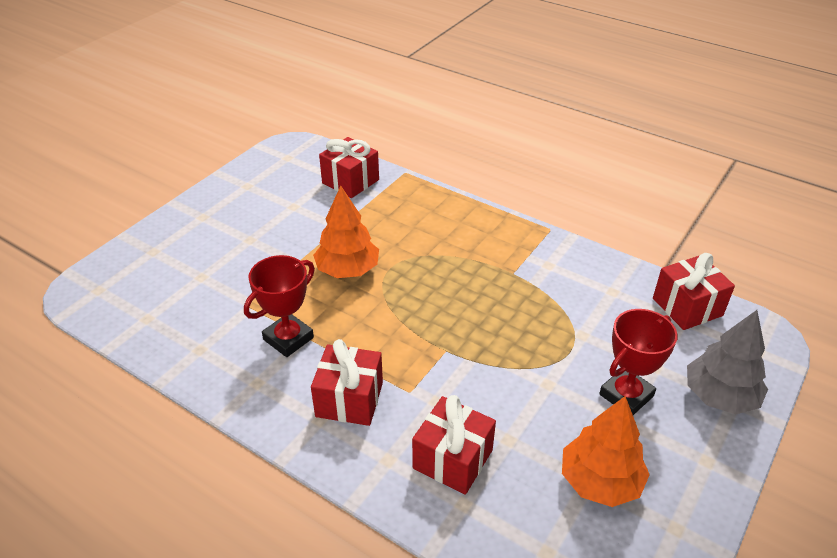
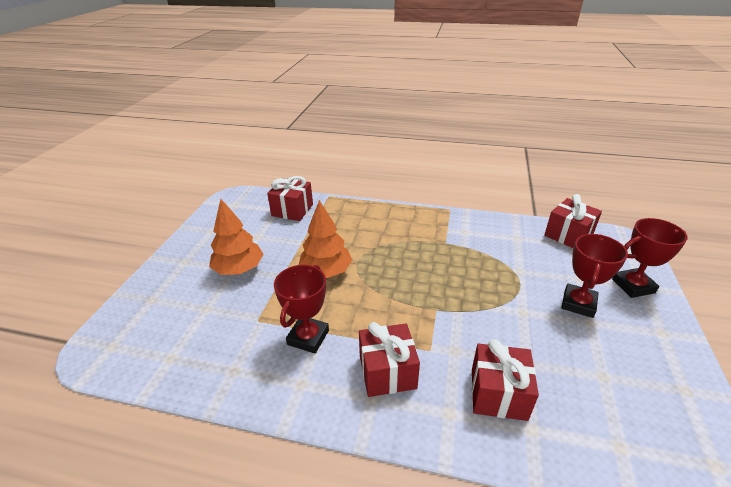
camera: 20 degrees left, 5 degrees down
orange tree [562,396,650,507] -> orange tree moved to [209,199,264,275]
grey tree [687,310,768,414] -> red trophy [612,218,688,298]

